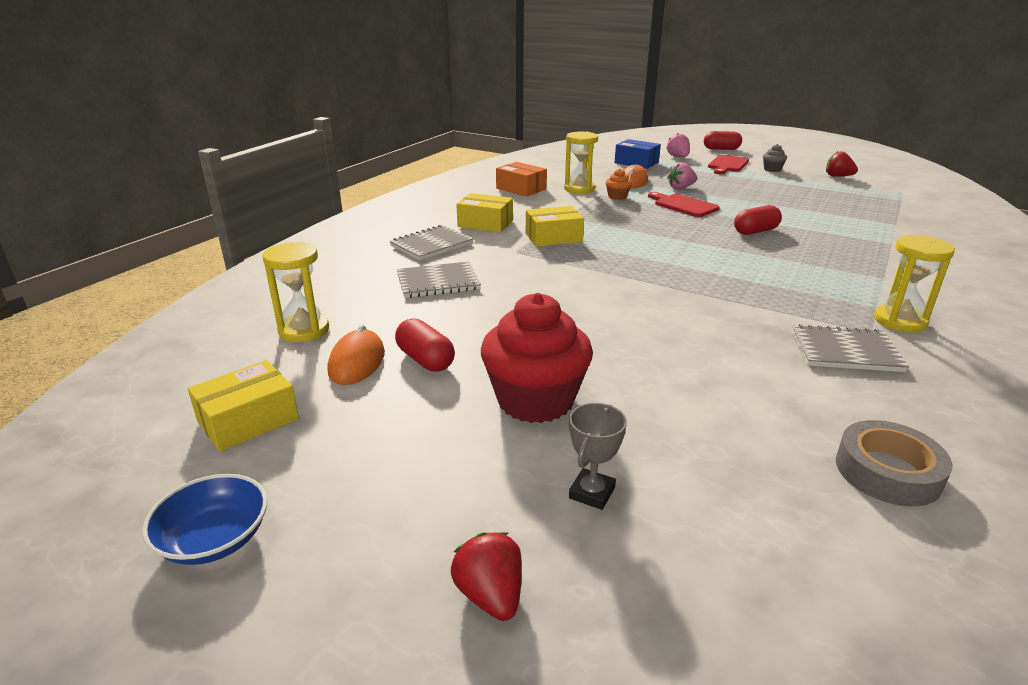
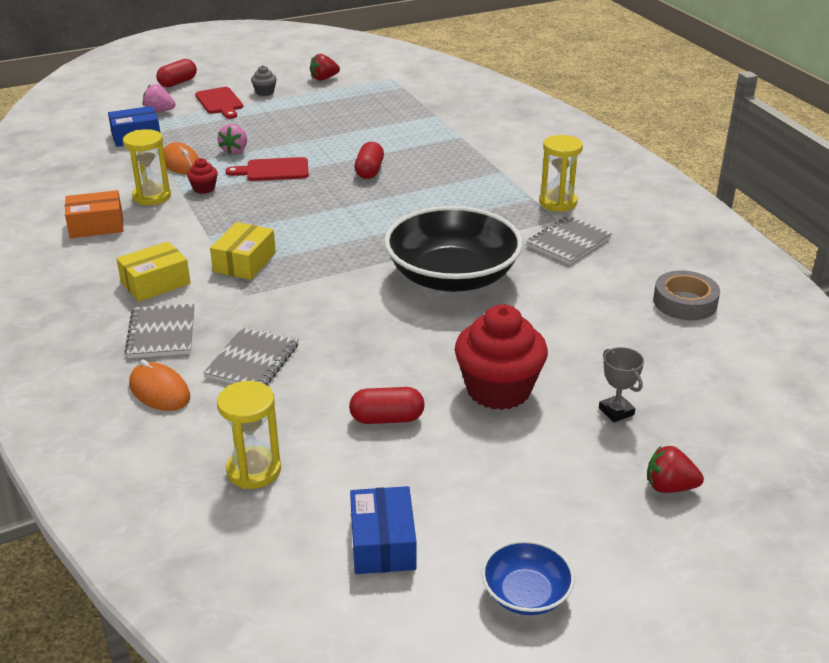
camera: 55 degrees left, 5 degrees up
yellow box [188,360,299,452] -> blue box [350,486,417,574]
orange mouse [328,324,385,385] -> orange mouse moved to [129,360,190,411]
orange cupcake [606,168,632,200] -> red cupcake [187,158,218,194]
none -> black bowl [384,206,523,292]

